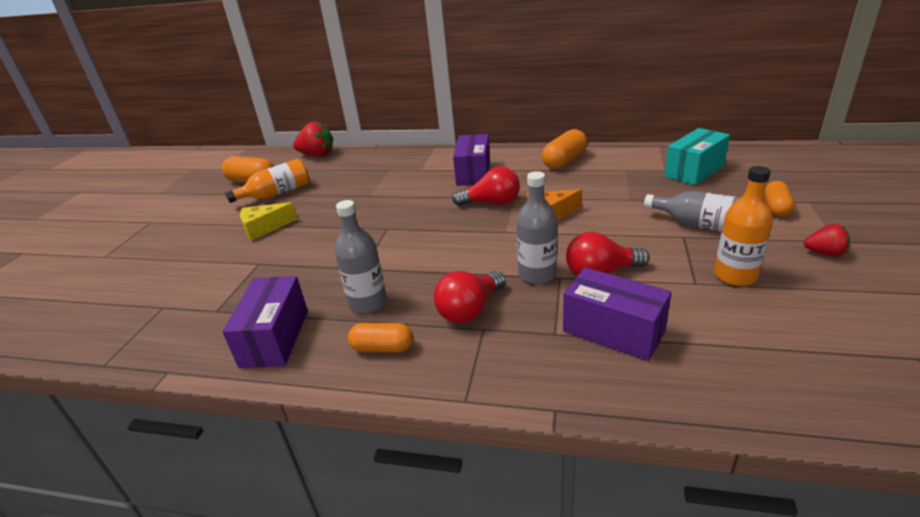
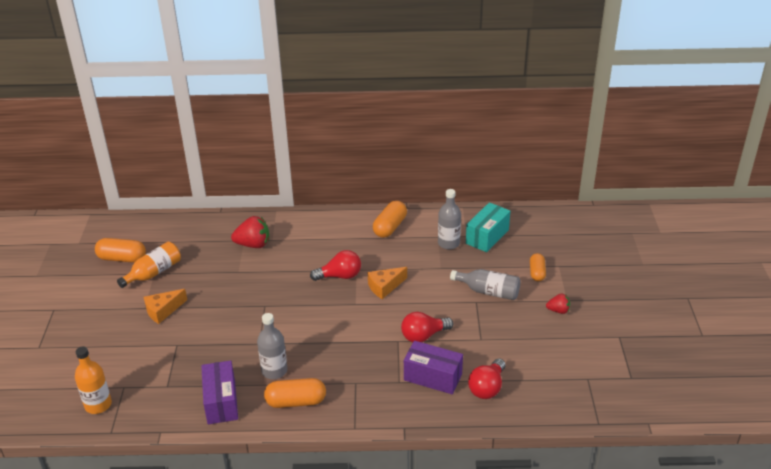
camera: 15 degrees left, 5 degrees up
yellow cheese [240,202,298,241] -> orange cheese [144,289,187,324]
red strawberry [293,121,333,157] -> red strawberry moved to [231,216,269,248]
orange capsule [348,323,413,352] -> orange capsule [264,378,326,408], size x1.51
red light bulb [434,271,506,323] -> red light bulb moved to [468,358,506,399]
purple box [453,134,490,186] -> none
grey bottle [516,171,557,284] -> grey bottle moved to [438,189,461,250]
orange bottle [714,166,773,286] -> orange bottle moved to [75,346,112,414]

